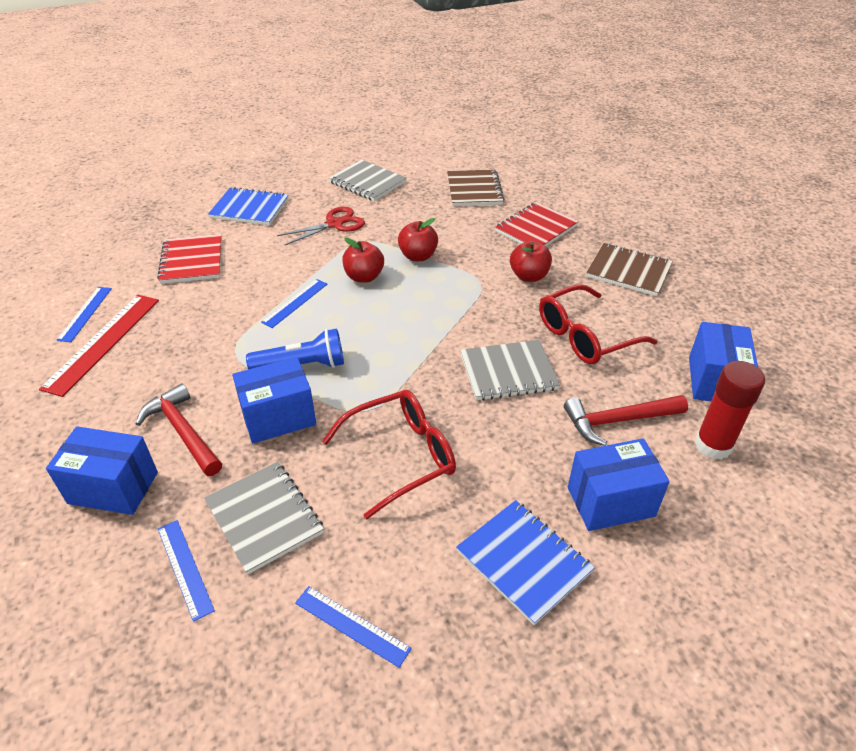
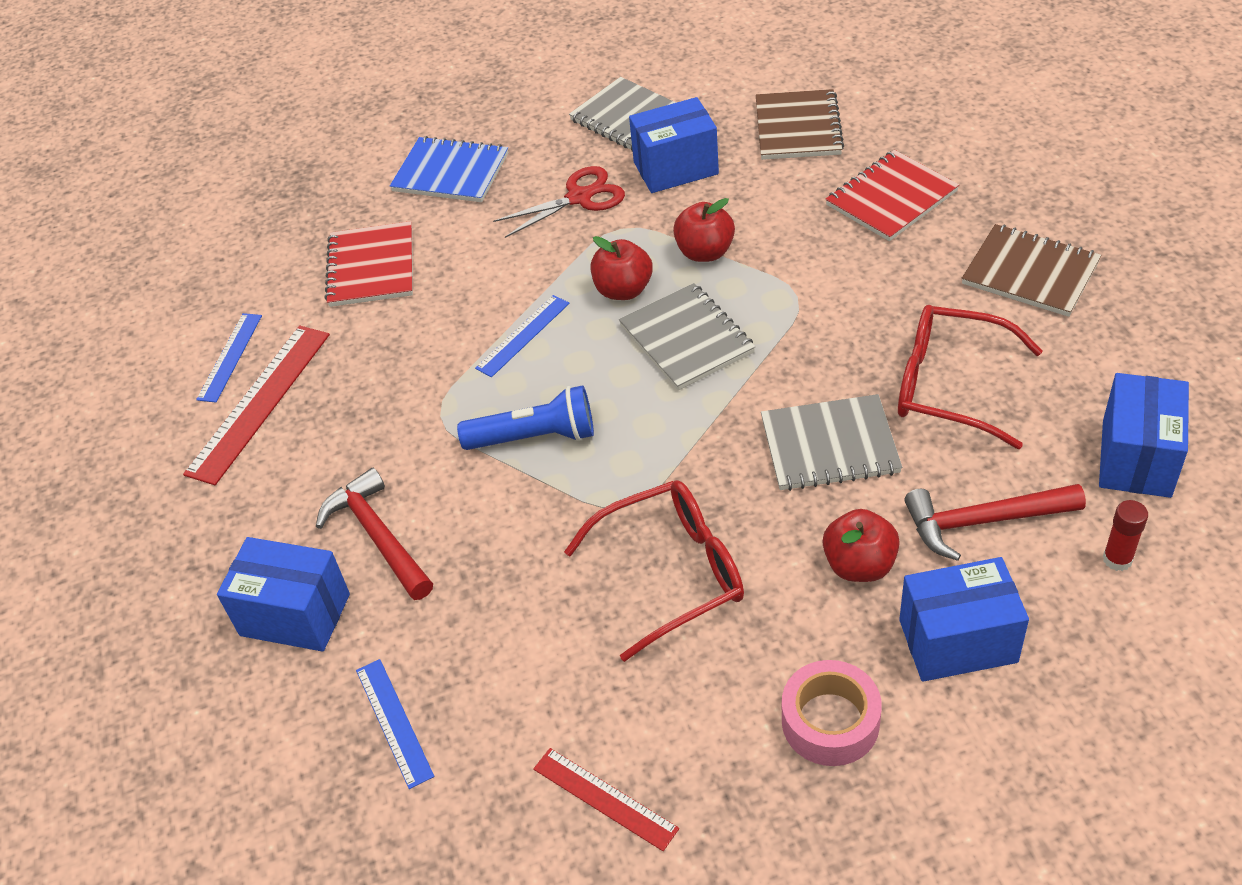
camera: 10 degrees right, 5 degrees up
grey notebook [204,462,324,575] -> grey notebook moved to [619,283,755,390]
blue box [232,357,316,443] -> blue box moved to [629,97,719,193]
blue ruler [295,586,412,668] -> red ruler [533,748,679,851]
blue notebook [456,500,595,625] -> pink tape [782,660,882,766]
red apple [510,241,552,282] -> red apple moved to [823,509,900,582]
red glasses [539,284,657,364] -> red glasses turned 45 degrees clockwise [898,305,1042,449]
red glue stick [695,361,765,460] -> red glue stick [1103,500,1148,571], size x0.55

